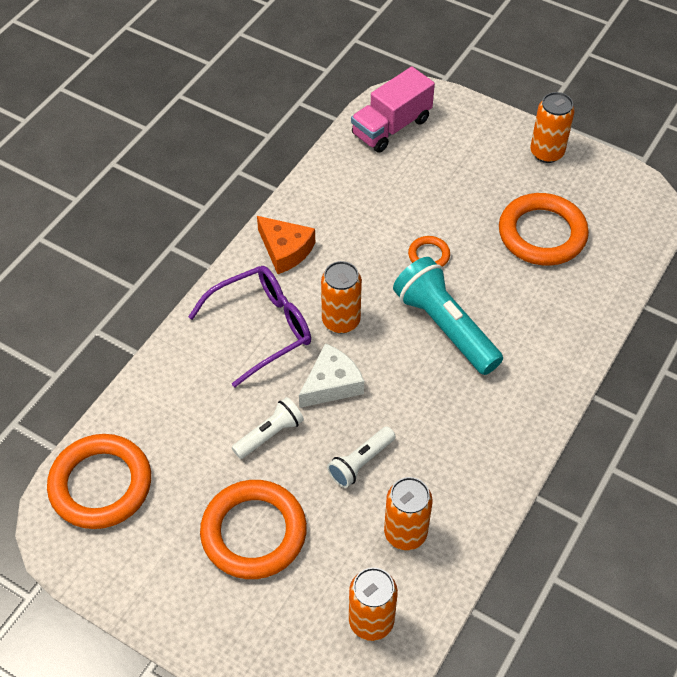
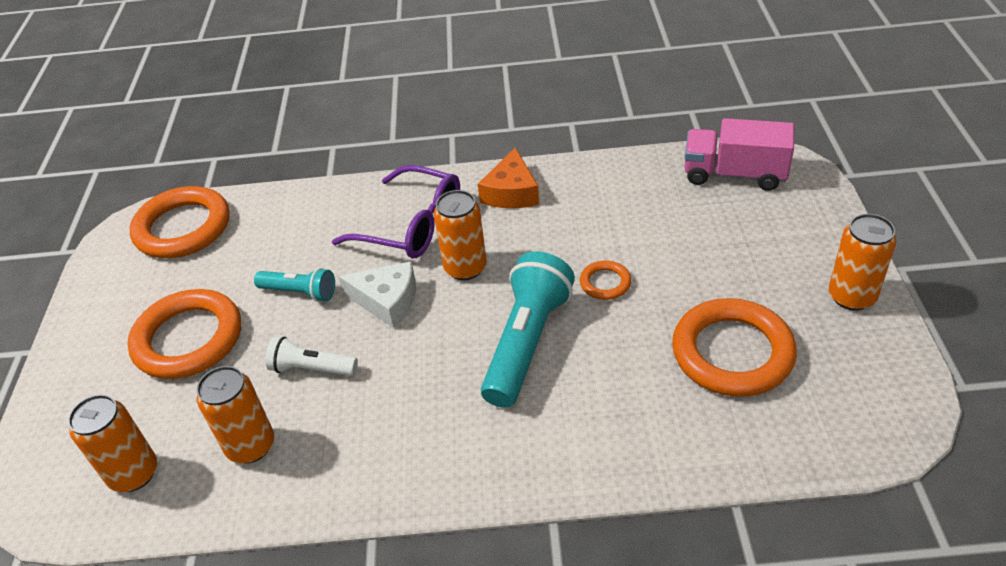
camera: 60 degrees right, 10 degrees down
white flashlight [232,397,304,459] -> turquoise flashlight [254,268,335,302]

